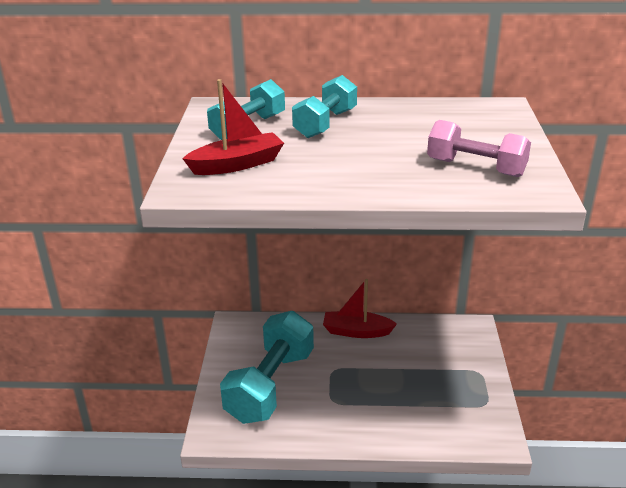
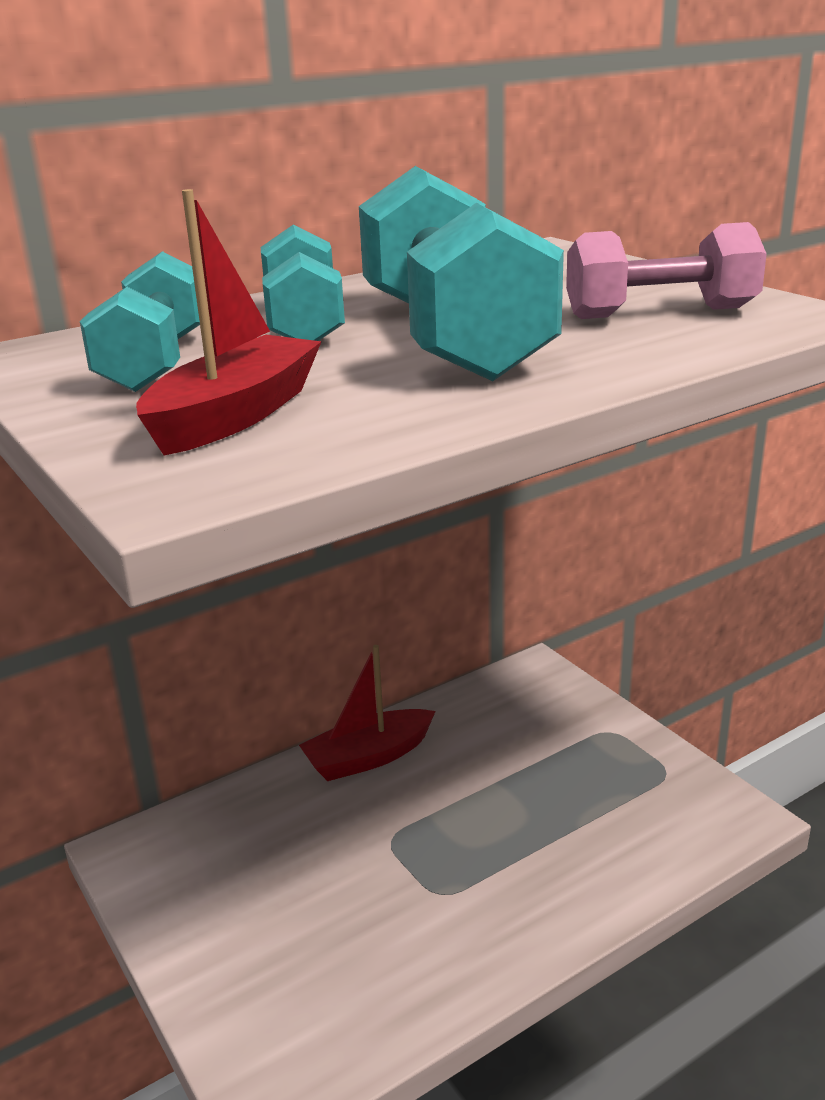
camera: 35 degrees left, 5 degrees down
turquoise dumbbell [220,311,314,424] -> turquoise dumbbell moved to [359,166,564,381]

